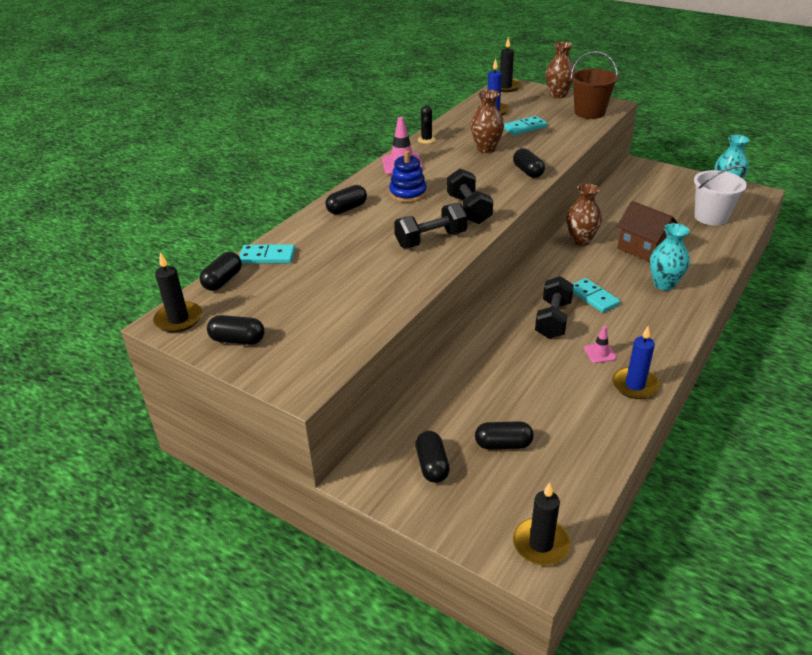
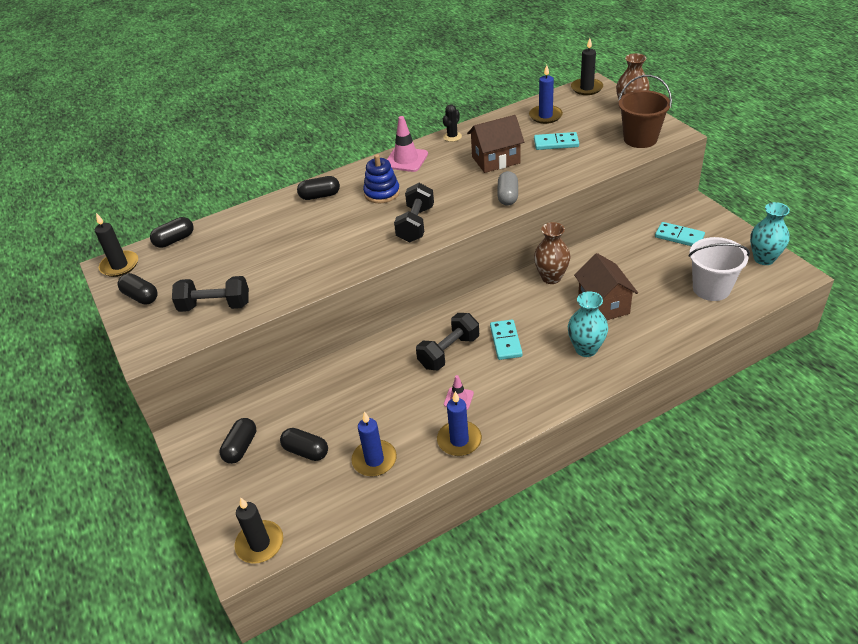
camera: 30 degrees right, 5 degrees up
turquoise domino [239,244,295,264] -> turquoise domino moved to [655,222,705,246]
black dumbbell [394,203,468,248] -> black dumbbell moved to [172,276,249,312]
brown vase [471,90,504,153] -> brown house [467,115,524,173]
black capsule [513,148,545,178] -> grey capsule [497,171,518,206]
none -> blue candle [351,411,397,476]

